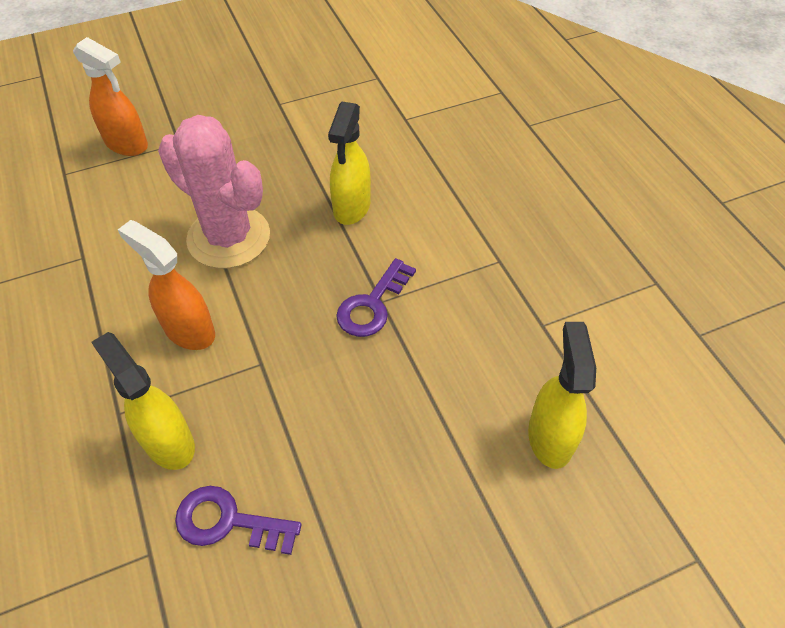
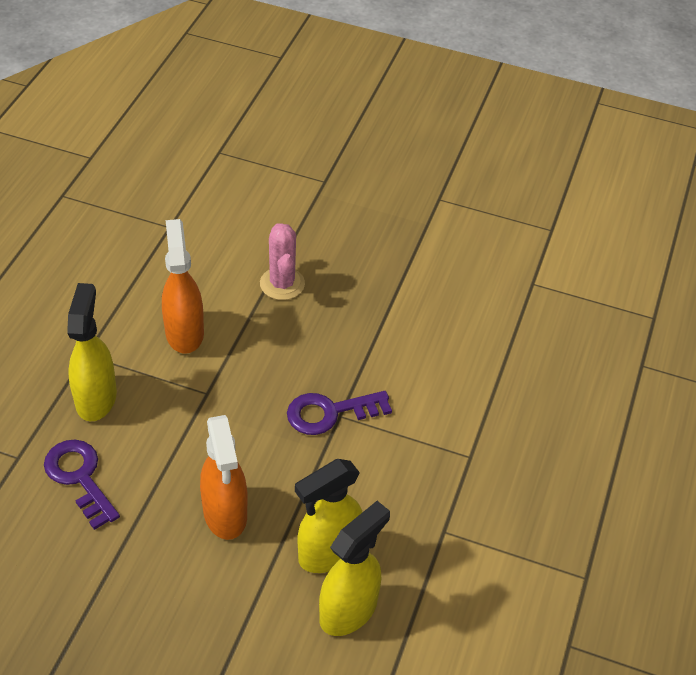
camera: 40 degrees right, 5 degrees down
orange spray bottle [73,37,148,156] -> orange spray bottle moved to [200,415,248,540]
pink cactus [158,115,270,269] -> pink cactus [260,223,305,300], size x0.55
yellow spray bottle [328,102,371,225] -> yellow spray bottle moved to [295,459,362,573]

